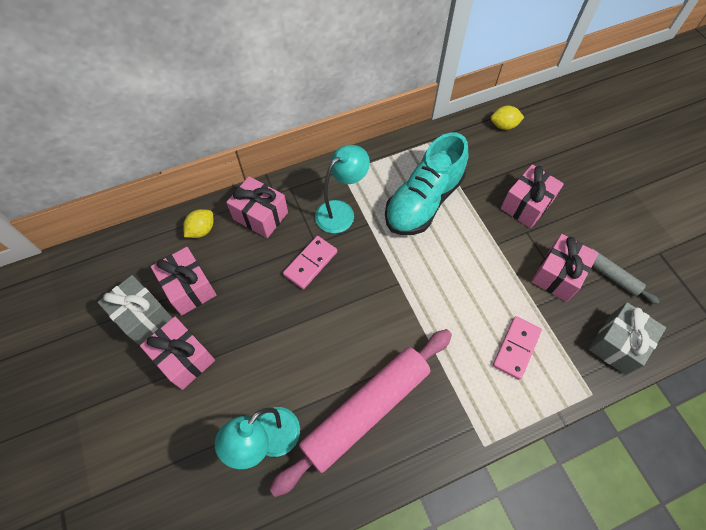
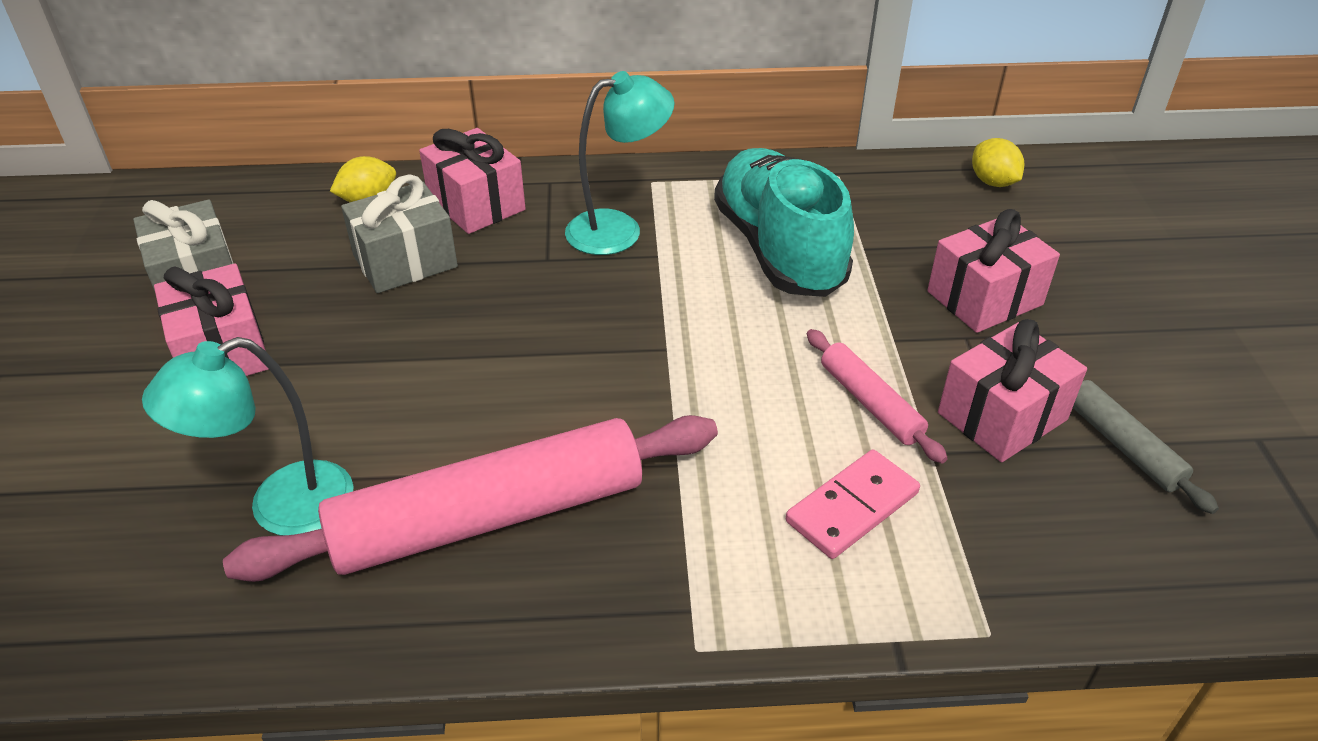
camera: 20 degrees right, 20 degrees down
pink gift [151,247,217,316] -> none
pink domino [283,236,337,289] -> none
turquoise shoe [385,133,469,235] -> turquoise shoe turned 105 degrees clockwise [714,148,854,297]
yellow lemon [491,106,524,130] -> yellow lemon turned 45 degrees clockwise [972,138,1024,187]
grey gift [589,302,666,375] -> grey gift moved to [341,174,458,293]
none -> pink rolling pin [807,329,948,464]

